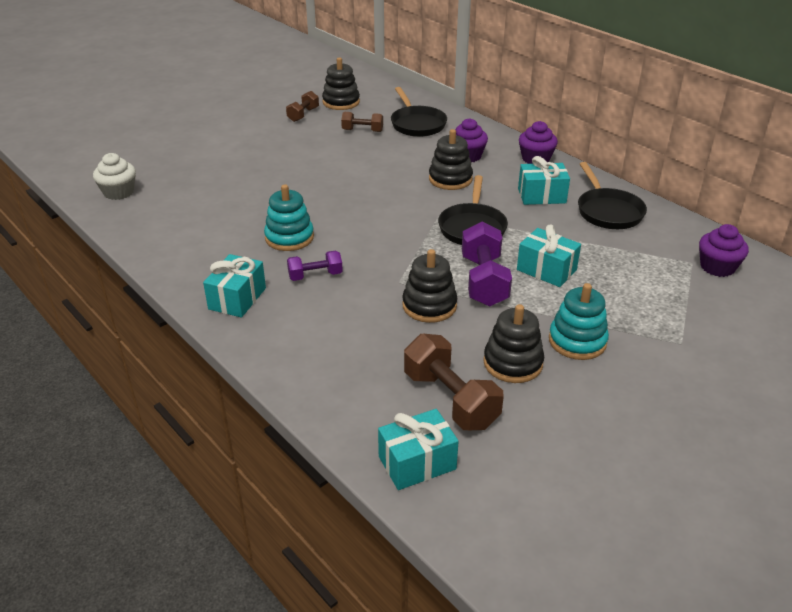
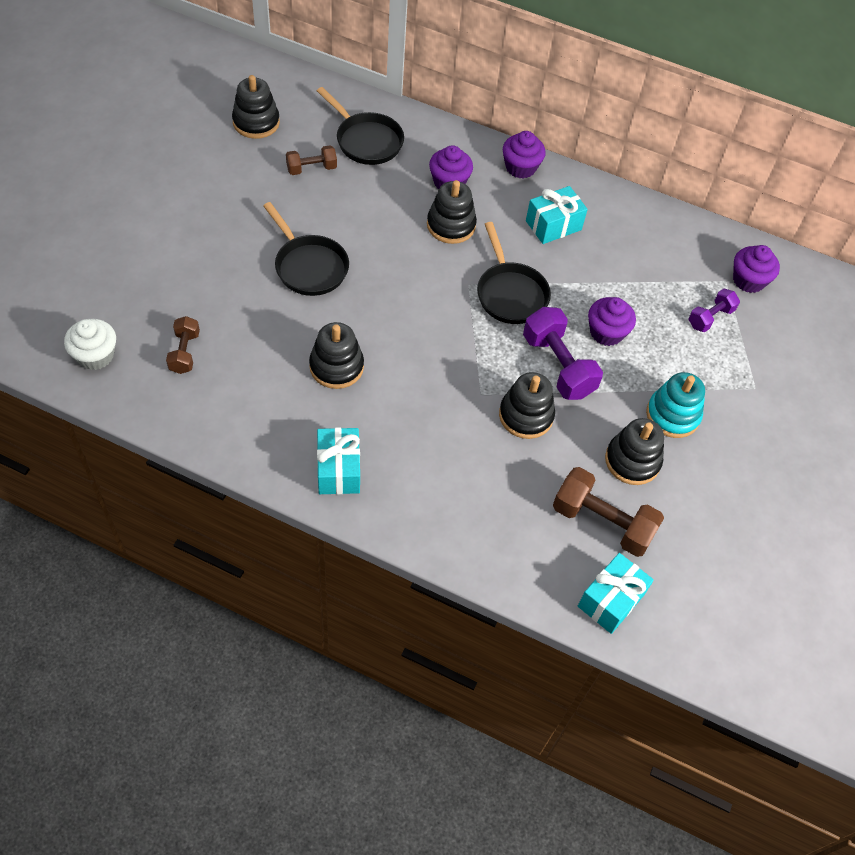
camera: 30 degrees left, 20 degrees up
turquoise stacking toy [264,184,314,251] -> black stacking toy [309,322,364,389]
brown dumbbell [286,91,319,122] -> brown dumbbell moved to [166,316,200,374]
purple dumbbell [287,251,343,281] -> purple dumbbell moved to [688,288,740,332]
turquoise gift [517,225,581,287] -> purple cupcake [588,297,636,346]
black pan [578,162,647,229] -> black pan moved to [263,202,349,296]

